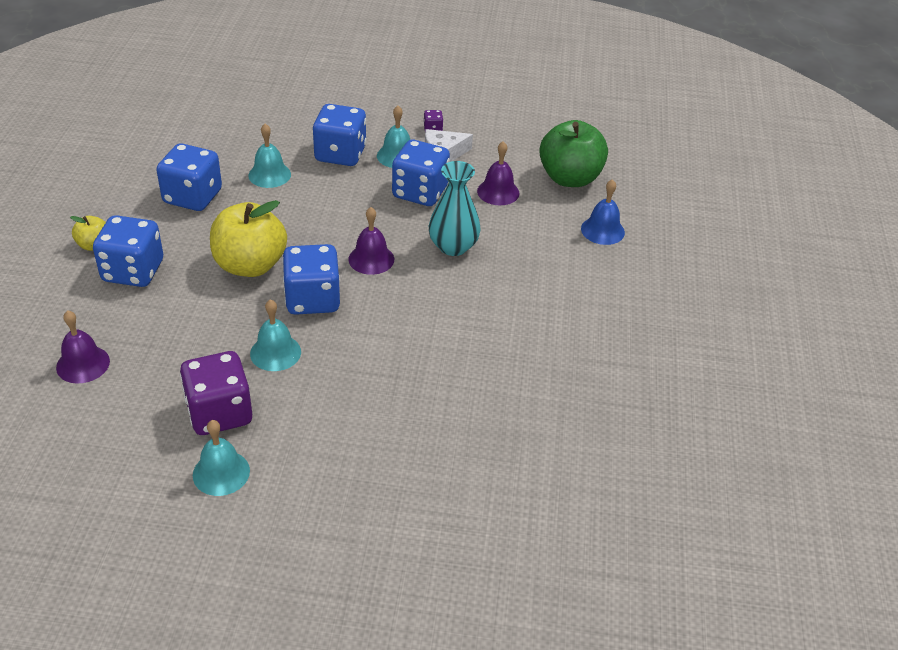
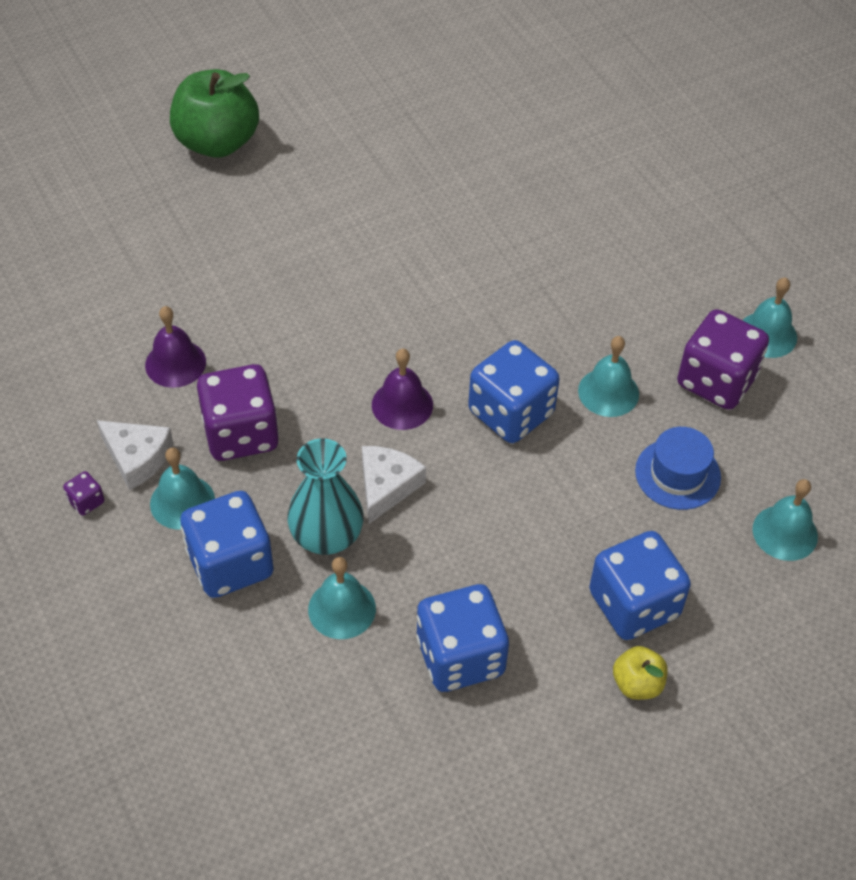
camera: 125 degrees left, 10 degrees up
purple bell [56,310,110,384] -> turquoise bell [753,479,818,561]
yellow apple [210,200,287,277] -> none
blue dice [392,140,450,206] -> purple dice [197,364,279,461]
turquoise vase [429,161,481,256] -> turquoise vase moved to [287,438,364,555]
green apple [539,120,608,187] -> green apple moved to [170,69,259,158]
blue bell [581,179,625,245] -> none
none -> white cheese [362,446,426,524]
none -> blue hat [635,427,721,510]

